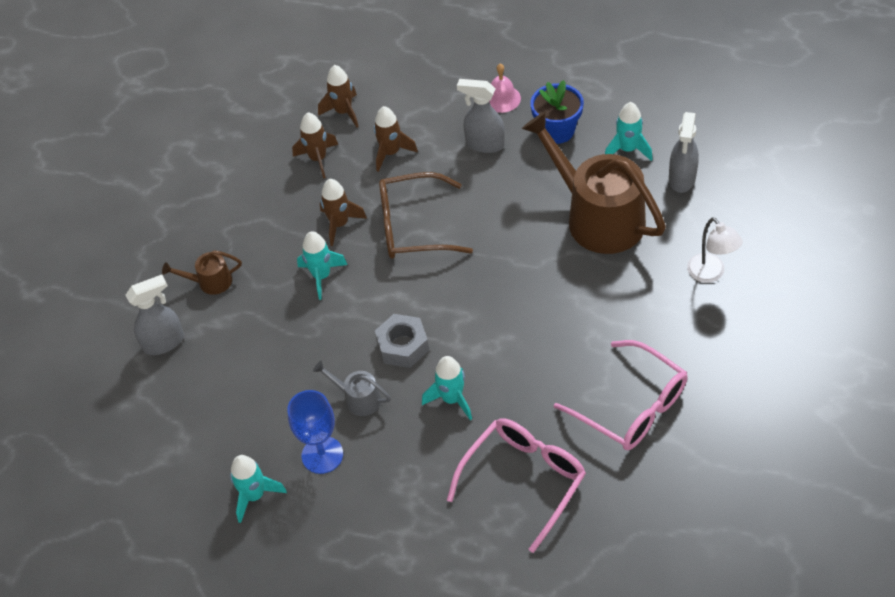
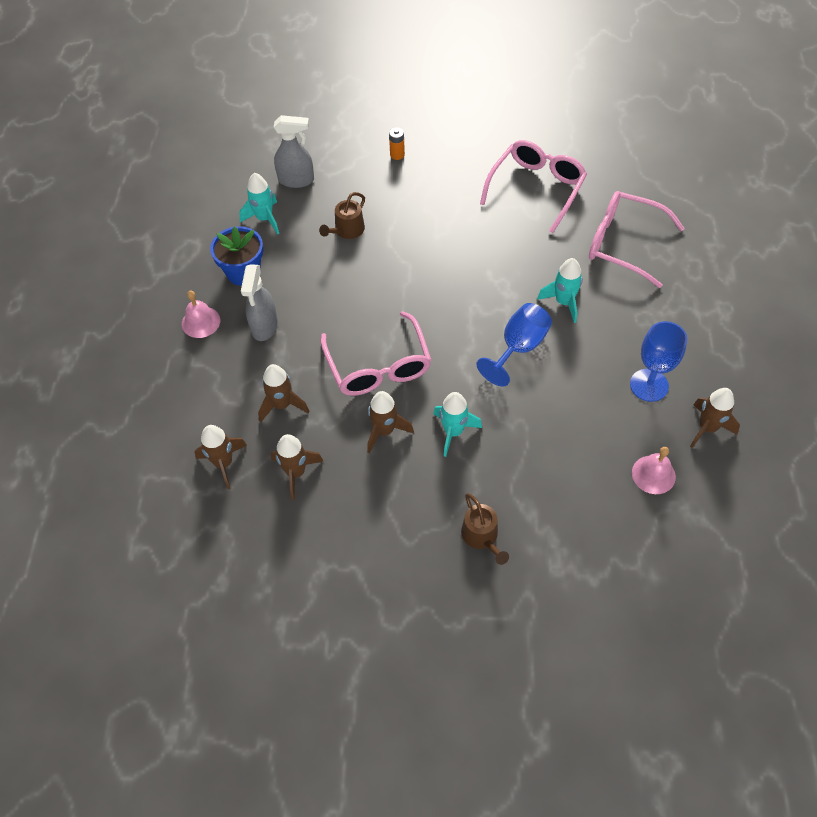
camera: 105 degrees left, 5 degrees up
grey spray bottle [126,275,184,355] -> none
turquoise rocket [230,455,287,523] -> brown rocket [690,388,740,448]
grey watering can [313,361,391,416] -> none
grey nut [375,314,429,368] -> blue goblet [477,303,552,387]
brown glasses [379,172,473,259] -> pink glasses [321,311,431,396]
brown watering can [522,111,666,254] -> brown watering can [319,192,365,239], size x0.43
white lamp [687,218,743,283] -> orange battery [389,127,405,160]
none -> pink bell [632,447,676,494]

